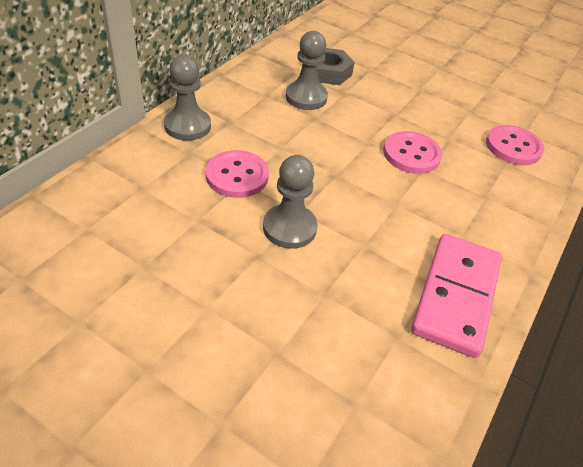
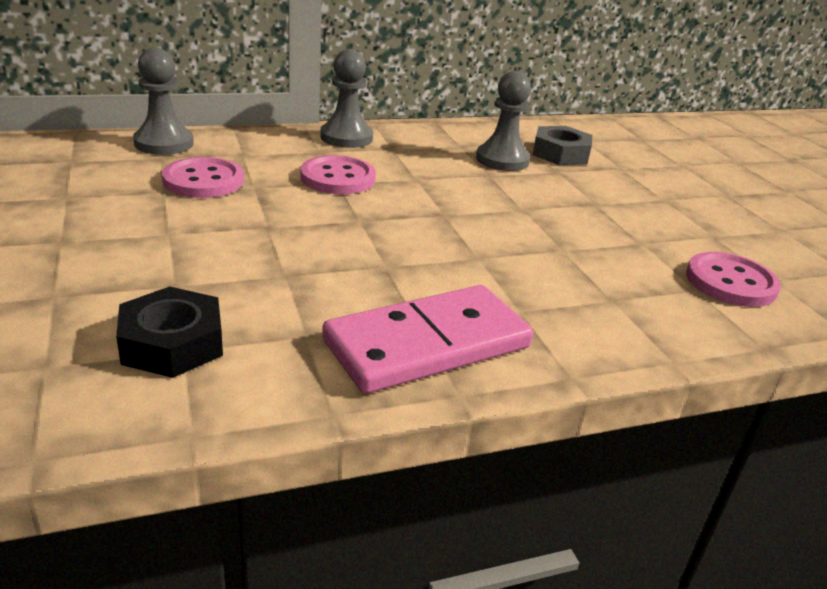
camera: 40 degrees right, 15 degrees down
grey pawn [263,155,318,249] -> grey pawn moved to [133,48,194,155]
pink button [383,131,442,174] -> pink button moved to [162,157,244,198]
none -> black nut [116,287,223,378]

